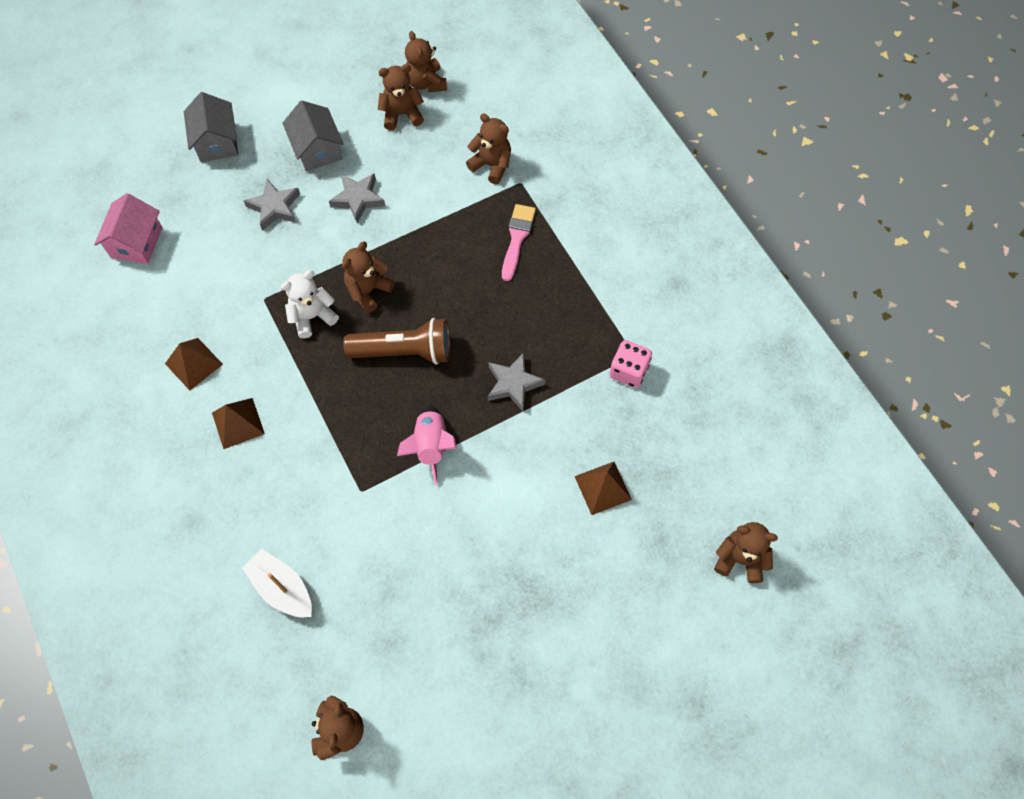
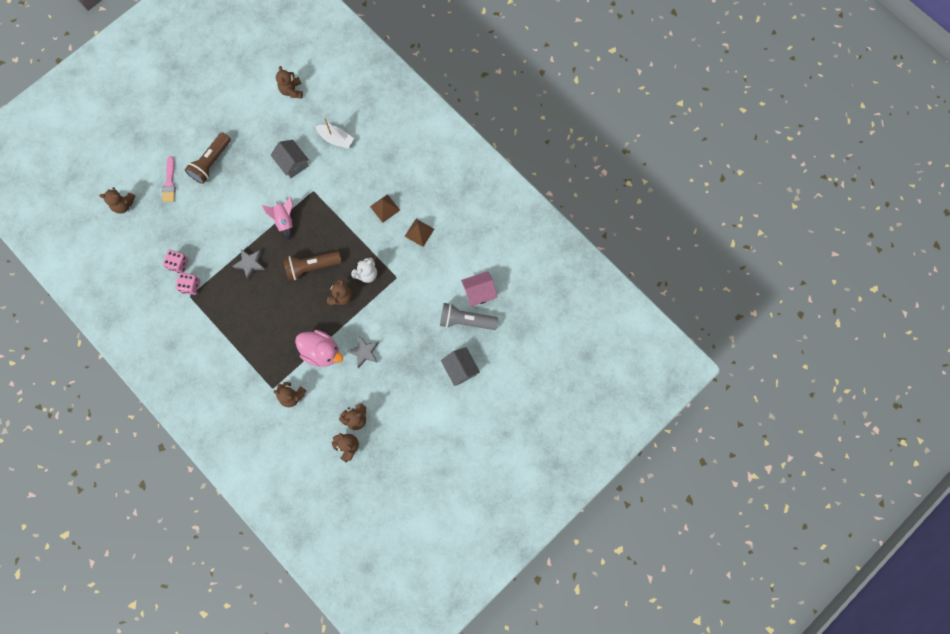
camera: 165 degrees right, 10 degrees up
pink house [94,193,163,264] -> pink house turned 75 degrees clockwise [461,271,497,307]
grey star [244,179,300,231] -> none
grey house [282,101,343,172] -> grey house moved to [271,140,309,178]
pink brush [502,204,536,281] -> pink brush moved to [162,156,176,202]
brown pyramid [575,462,632,515] -> none
none -> pink dice [163,250,189,273]
none -> brown flashlight [185,132,231,184]
none -> pink duck [295,330,343,367]
none -> grey flashlight [440,303,498,330]

